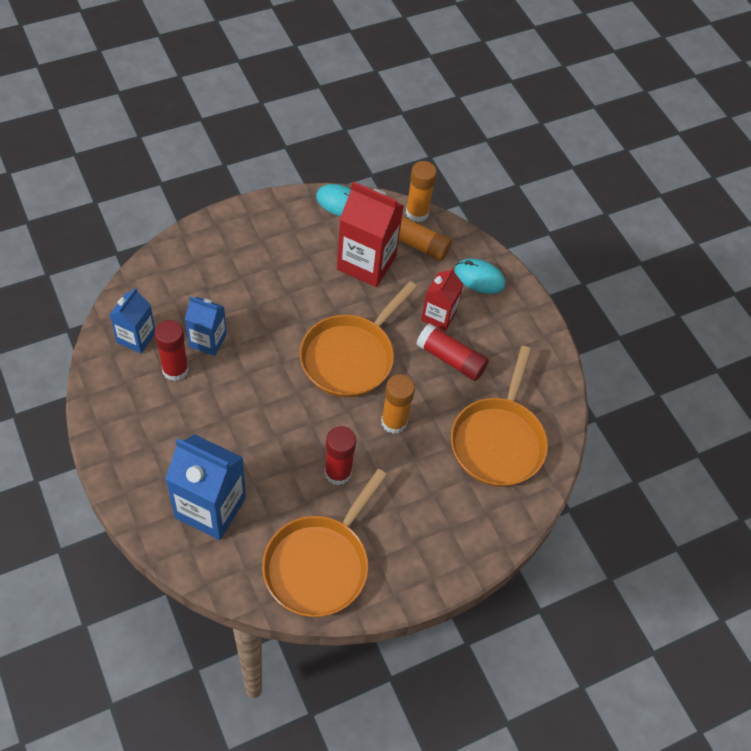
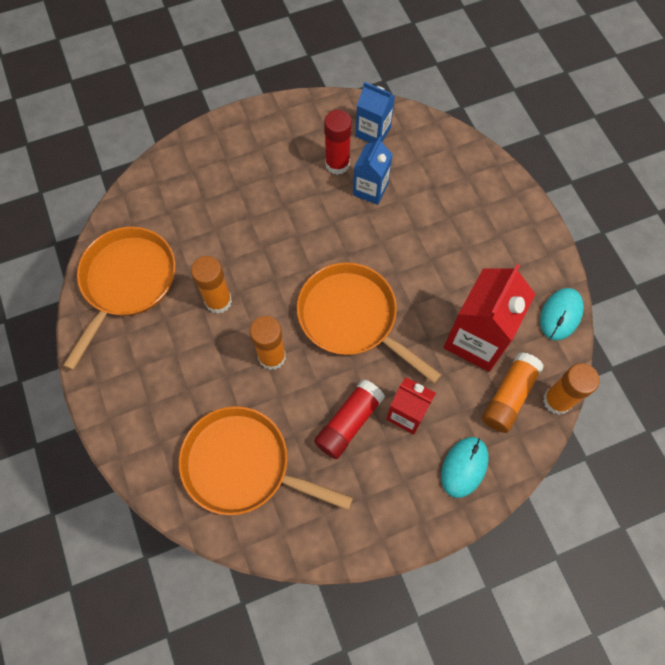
camera: 100 degrees right, 10 degrees up
blue carton [165,434,246,540] -> none
orange pan [262,469,387,617] -> orange pan turned 75 degrees clockwise [63,227,175,370]
red glue stick [324,426,356,485] -> orange glue stick [191,256,232,314]

